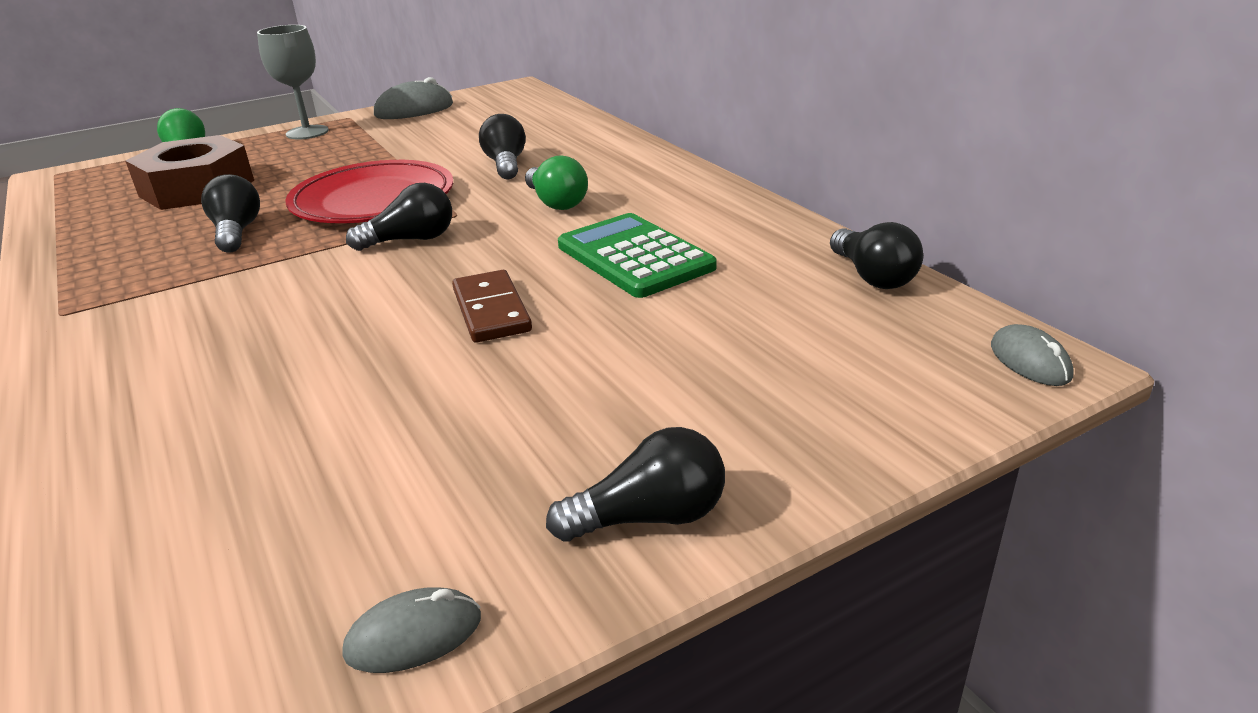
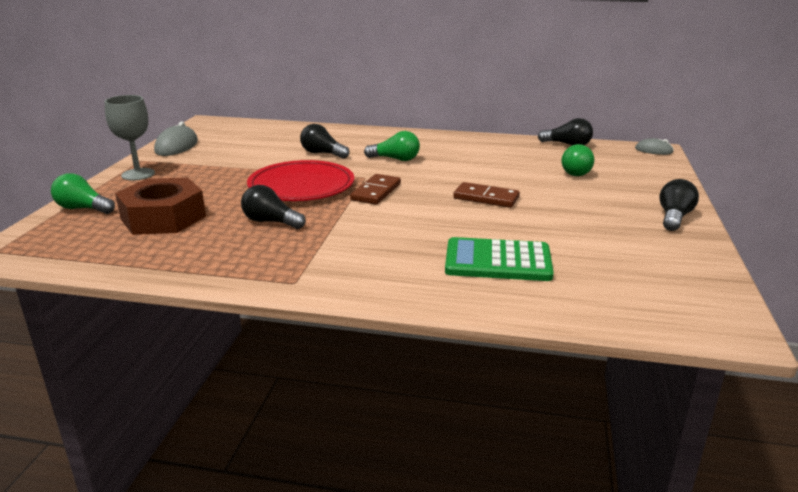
camera: 50 degrees left, 5 degrees down
grey mouse [343,587,481,673] -> none
black light bulb [346,183,452,251] -> brown domino [350,174,401,205]
green calculator [558,213,717,298] -> green calculator moved to [445,237,554,281]
none -> green light bulb [561,144,594,176]

